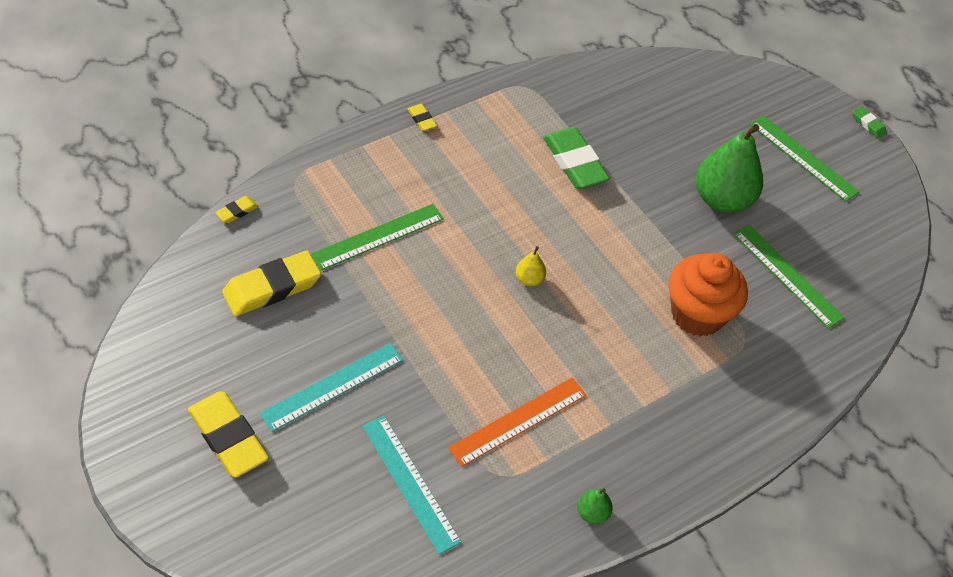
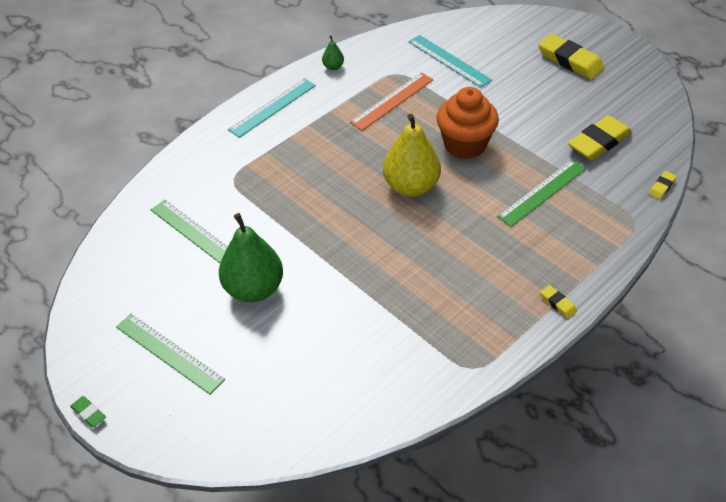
camera: 175 degrees right, 5 degrees down
turquoise ruler [260,343,403,432] -> turquoise ruler moved to [228,78,316,138]
yellow pear [516,246,546,286] -> yellow pear [383,114,441,197], size x2.29
green eraser [543,127,610,189] -> none
orange cupcake [668,253,748,337] -> orange cupcake moved to [437,87,499,159]

